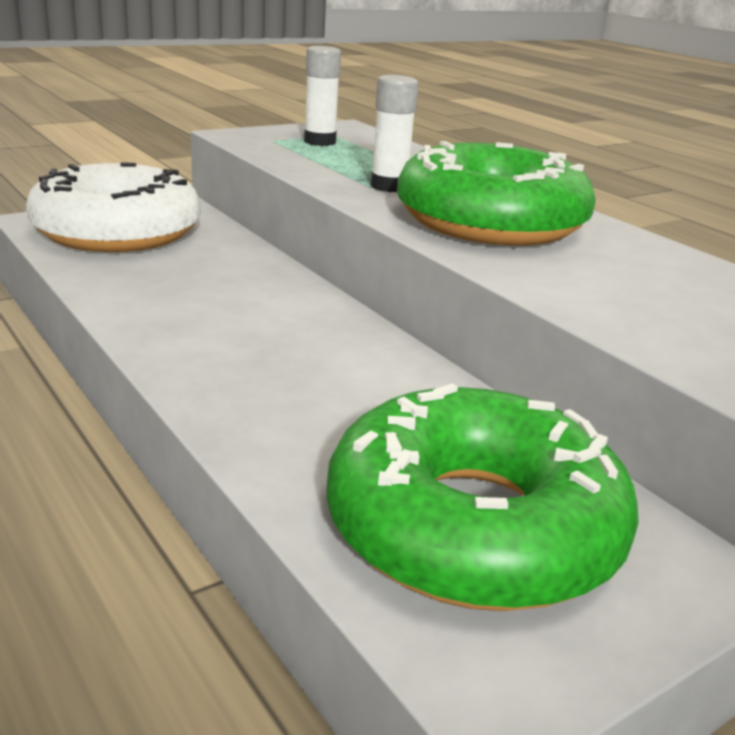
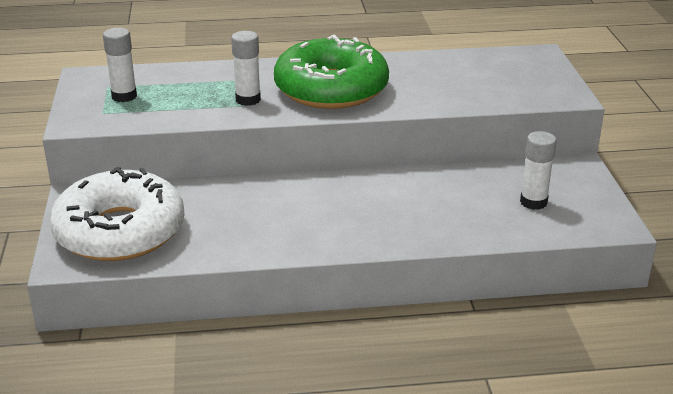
camera: 60 degrees left, 5 degrees up
green donut [326,383,639,611] -> white glue stick [520,131,557,210]

